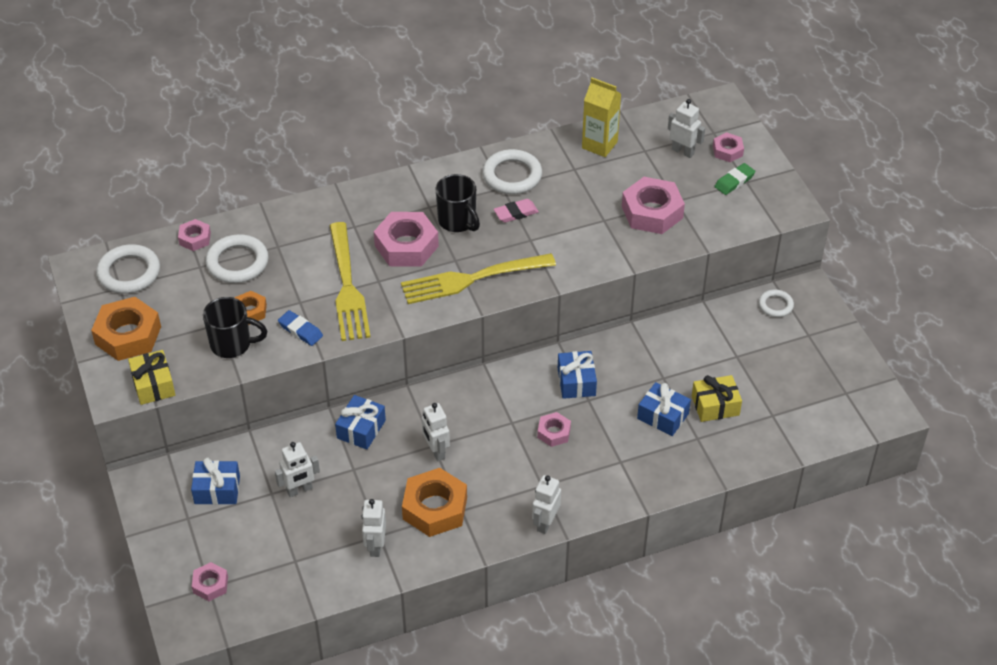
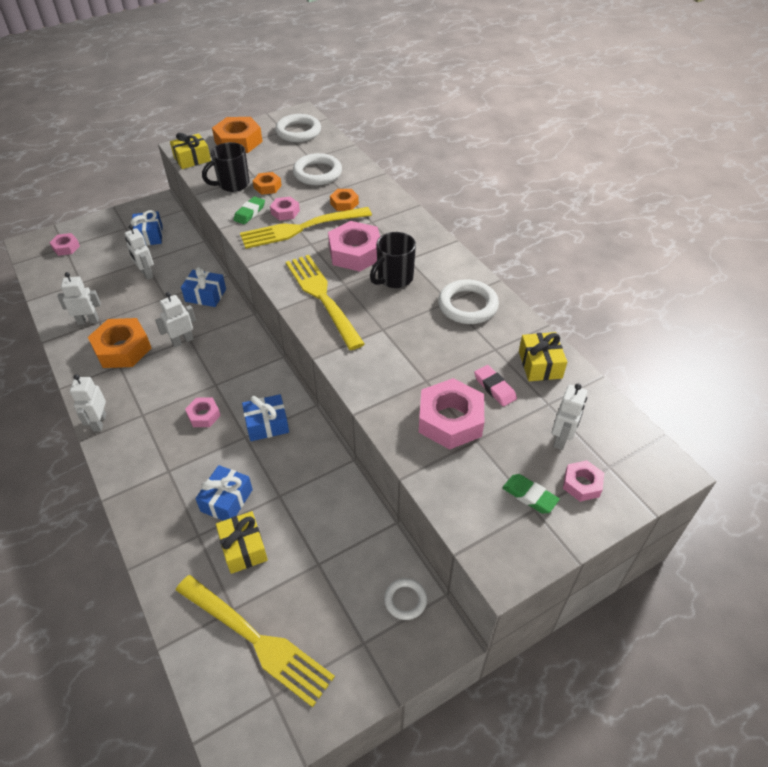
camera: 80 degrees right, 0 degrees up
pink nut [178,219,211,251] -> pink nut moved to [270,197,300,221]
black mug [203,297,267,358] -> black mug turned 60 degrees clockwise [202,142,250,192]
blue eraser [278,310,323,346] -> green eraser [233,196,265,224]
pink eraser [494,199,539,223] -> pink eraser moved to [474,365,517,407]
white robot [532,475,561,534] -> white robot turned 105 degrees counterclockwise [70,374,106,432]
yellow carton [582,77,621,157] -> yellow gift [519,332,567,381]
none -> yellow fork [176,575,335,708]
none -> orange nut [330,189,359,211]

